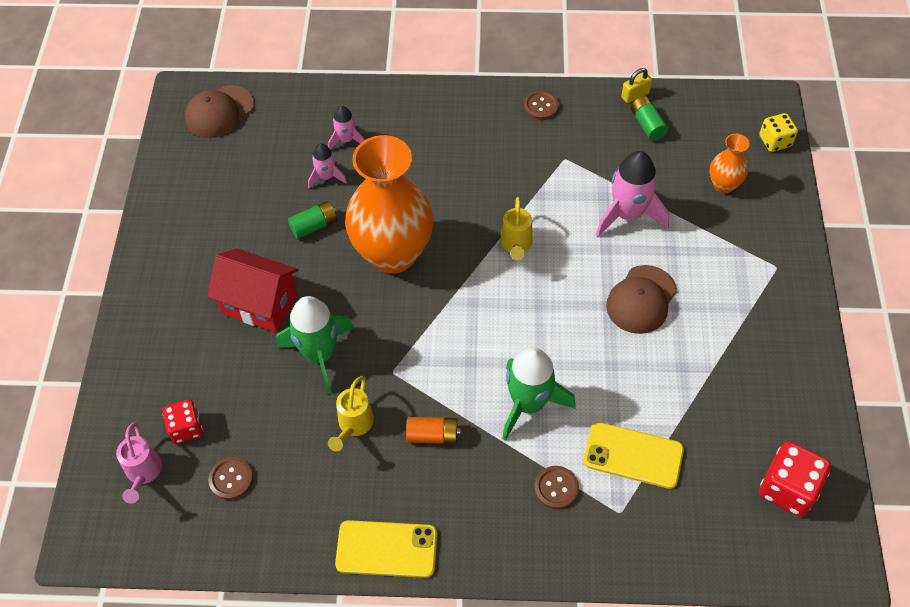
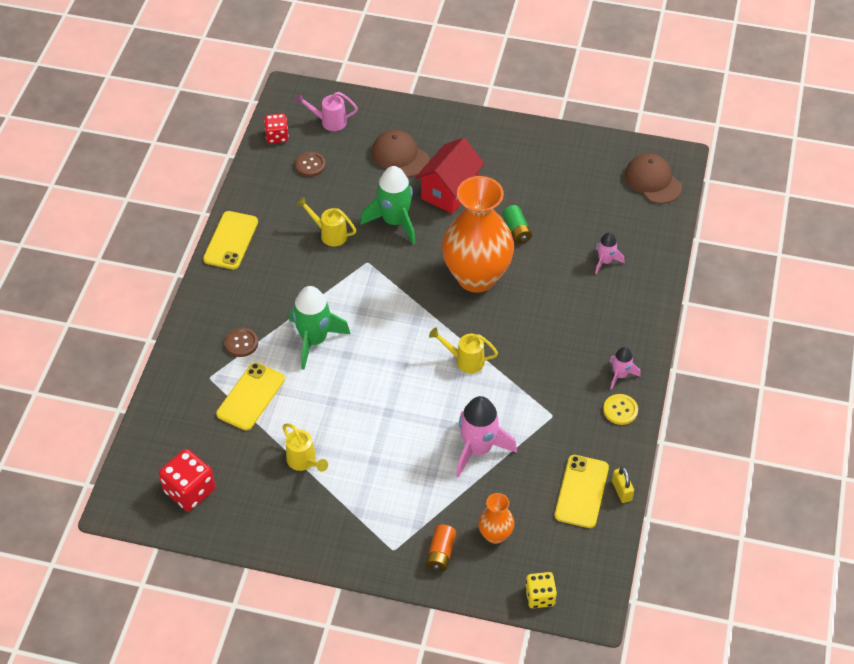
camera: 100 degrees right, 5 degrees down
red dice [162,399,203,444] -> red dice moved to [264,114,289,144]
pink rocket [308,143,347,189] -> pink rocket moved to [610,347,641,390]
orange battery [406,417,461,444] -> orange battery moved to [426,524,456,572]
brown button [523,90,559,120] -> yellow button [603,394,638,425]
brown cap [606,265,677,334] -> brown cap moved to [372,130,429,177]
green battery [631,96,668,141] -> yellow phone [555,455,609,528]
none -> yellow watering can [283,423,328,472]

